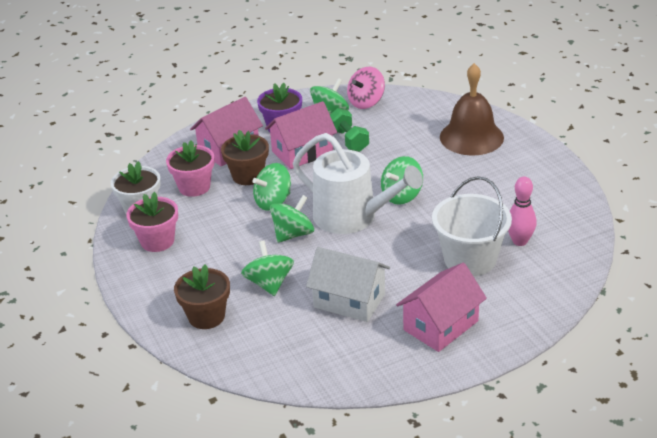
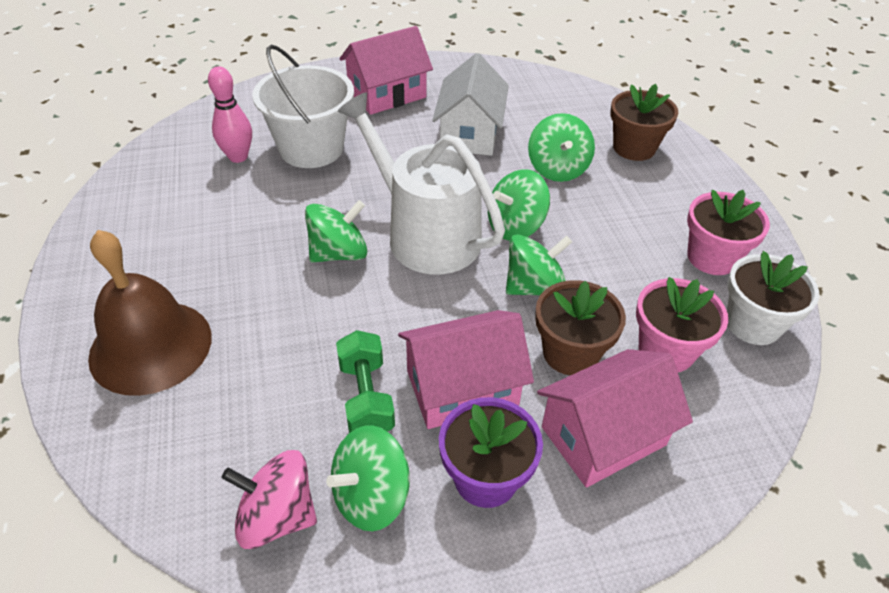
camera: 170 degrees left, 10 degrees up
white house [306,247,390,322] -> white house turned 60 degrees clockwise [432,53,509,156]
pink spinning top [347,67,385,109] -> pink spinning top turned 135 degrees counterclockwise [221,450,317,549]

